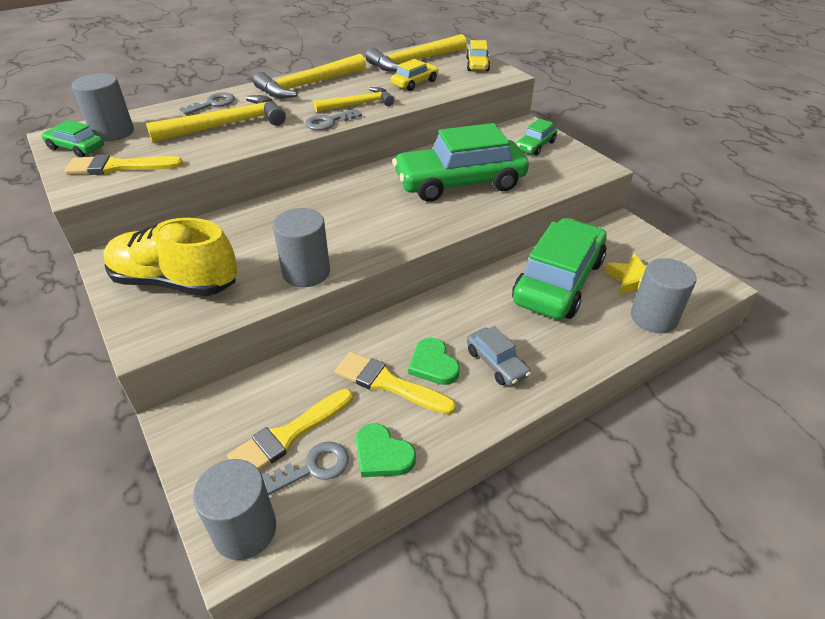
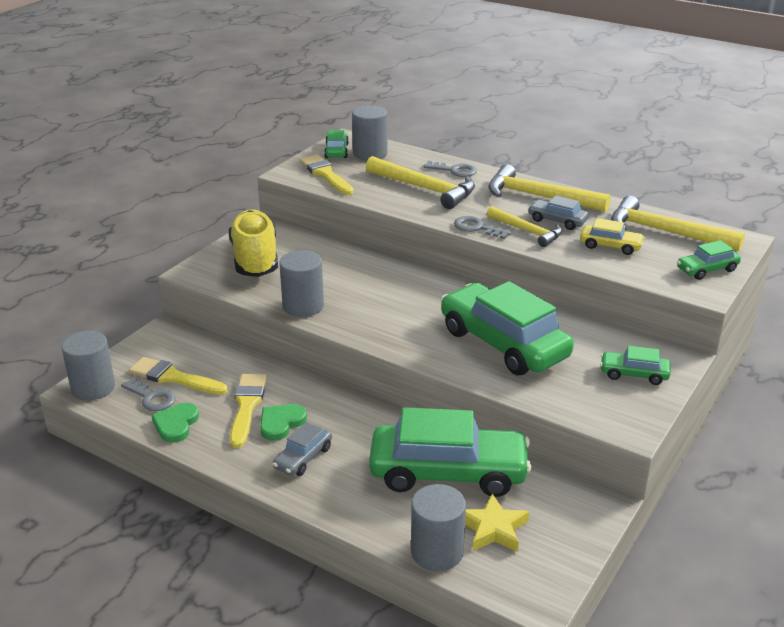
camera: 65 degrees right, 10 degrees down
yellow car [466,40,490,71] -> green car [677,240,741,280]
none -> grey car [528,195,589,230]

